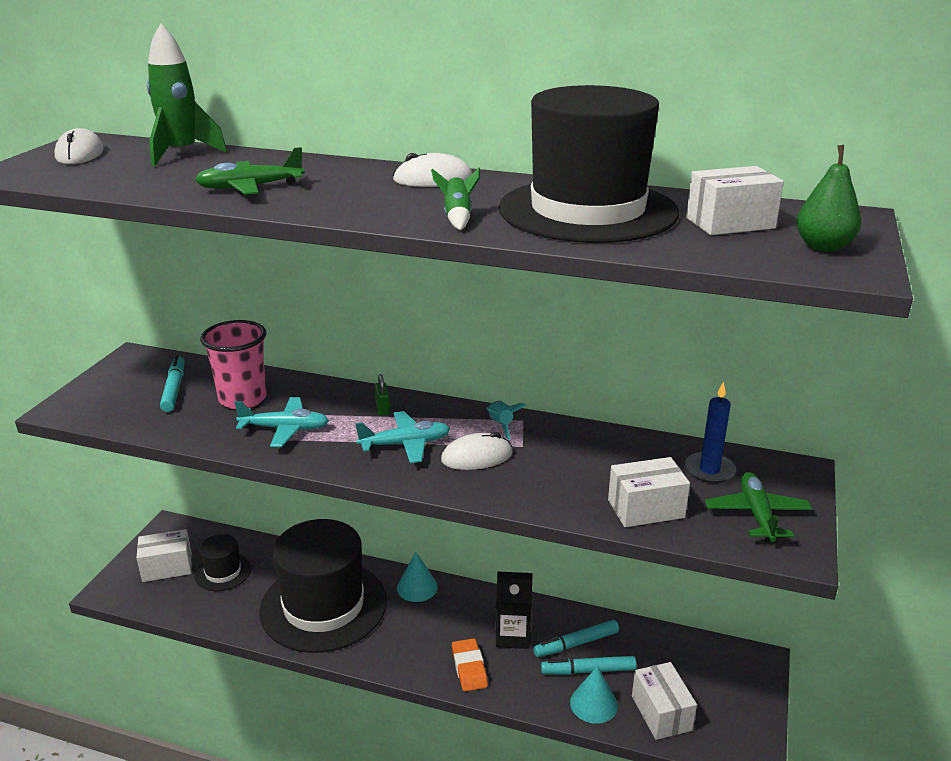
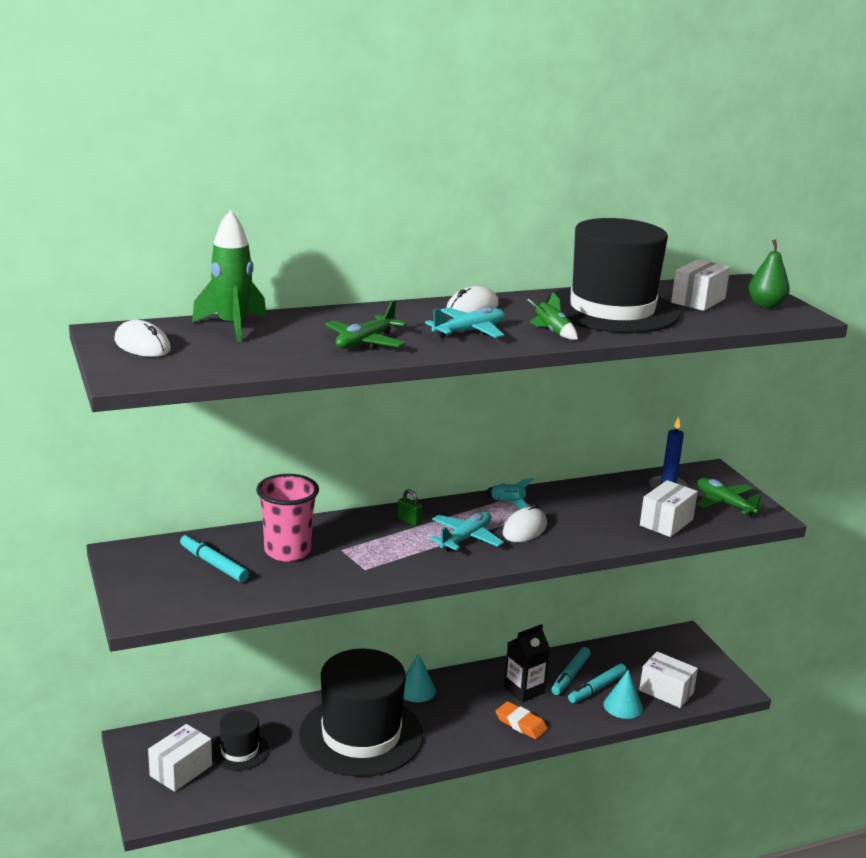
camera: 40 degrees left, 5 degrees down
turquoise plane [234,397,329,447] -> turquoise plane moved to [425,306,505,338]

